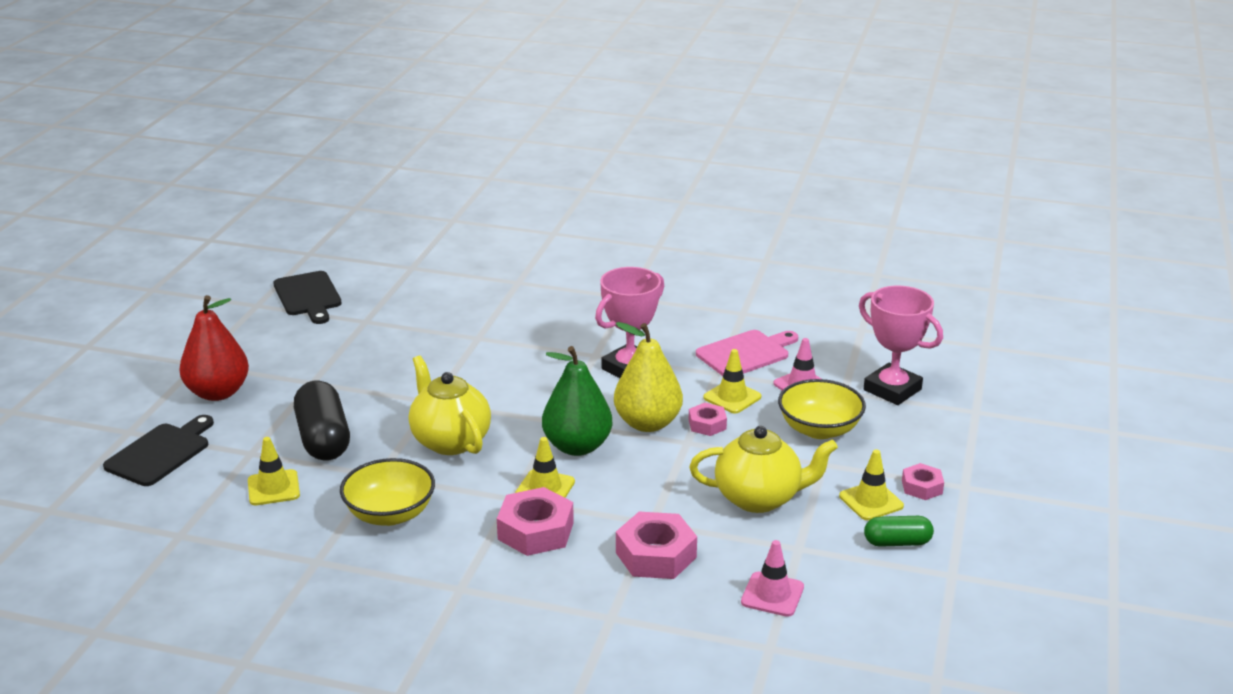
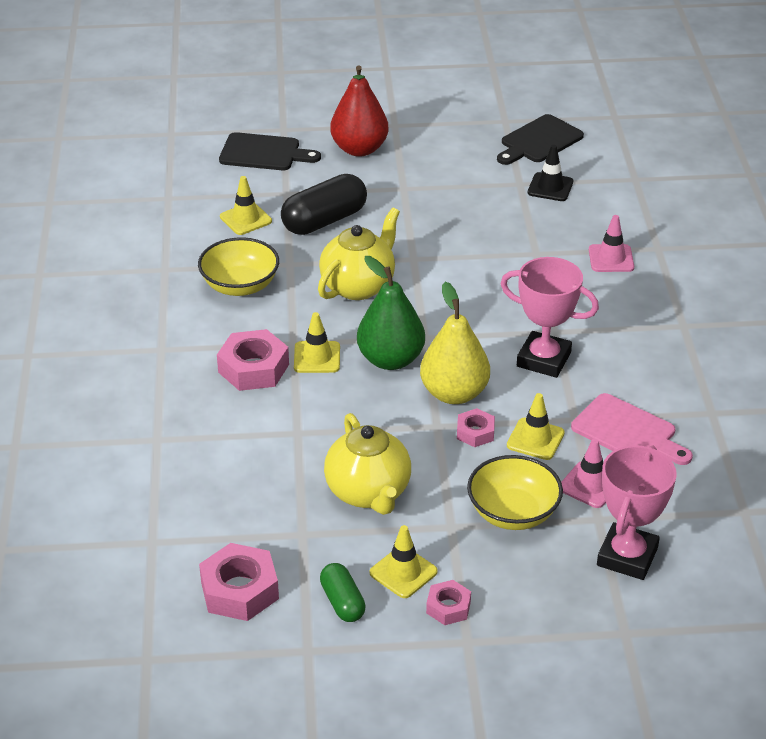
camera: 70 degrees right, 10 degrees up
pink nut [616,512,697,579] -> pink nut moved to [199,543,279,621]
pink traffic cone [741,540,804,617] -> pink traffic cone moved to [589,215,634,272]
none -> black traffic cone [528,145,573,201]

